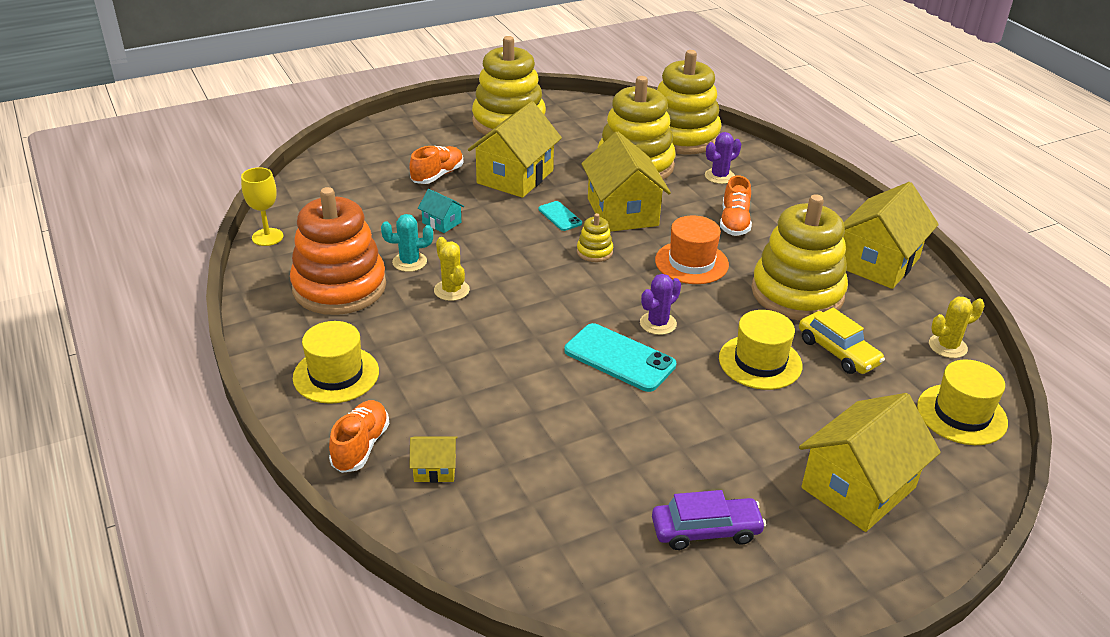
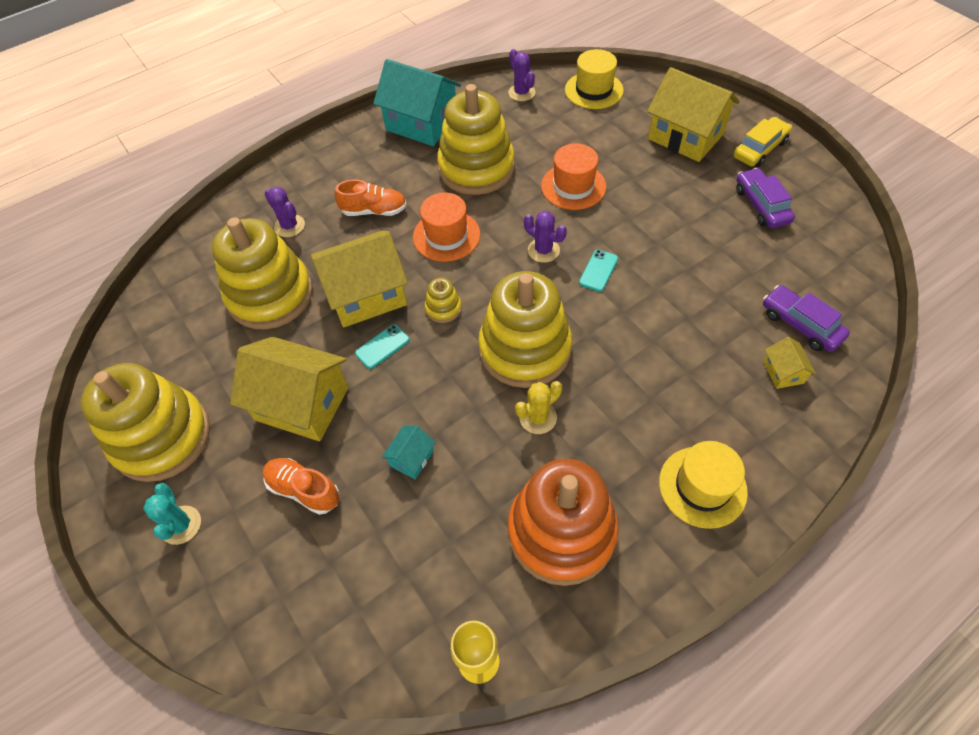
camera: 95 degrees left, 20 degrees up
orange shoe [329,400,389,473] -> none
turquoise cactus [381,214,433,272] -> turquoise cactus moved to [143,483,201,545]
turquoise phone [564,323,676,392] -> turquoise phone [579,249,618,292], size x0.54
yellow stacking toy [657,50,721,155] -> yellow stacking toy moved to [478,271,572,388]
yellow hat [719,310,802,390] -> orange hat [541,143,606,210]
yellow car [799,308,885,374] -> yellow car moved to [733,117,792,167]
yellow house [843,182,939,289] -> turquoise house [373,59,461,146]
yellow cactus [929,297,984,358] -> purple cactus [508,49,535,101]
none -> purple car [763,285,850,352]

